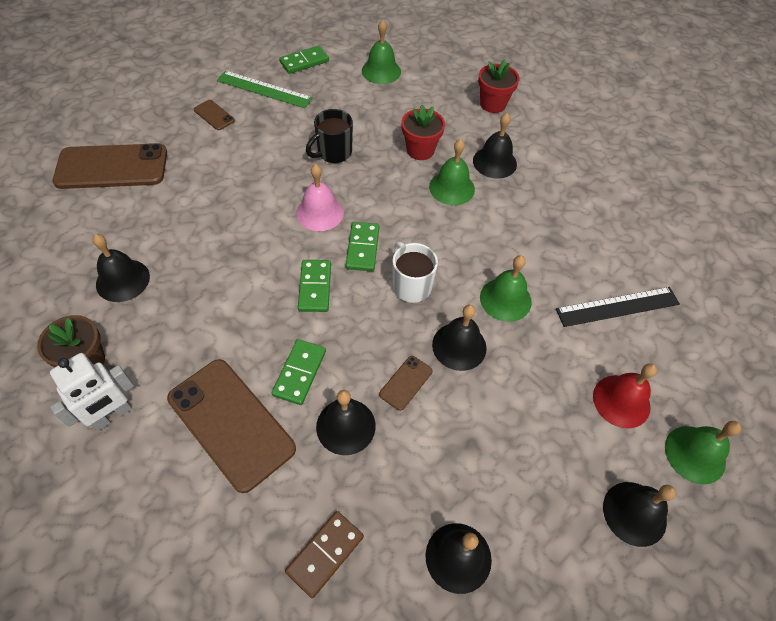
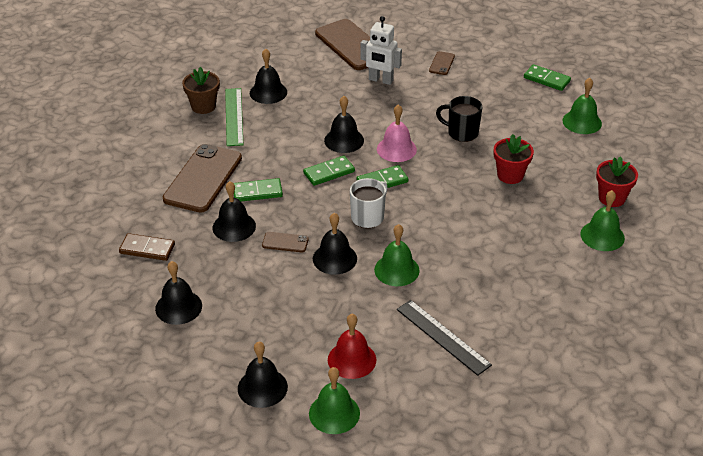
camera: 65 degrees right, 15 degrees down
white robot [50,353,134,431] -> white robot moved to [360,16,402,85]
green ruler [217,71,312,108] -> green ruler moved to [225,88,243,146]
green bell [429,139,475,205] -> green bell moved to [580,190,625,251]
black bell [473,113,517,179] -> black bell moved to [324,96,364,153]

